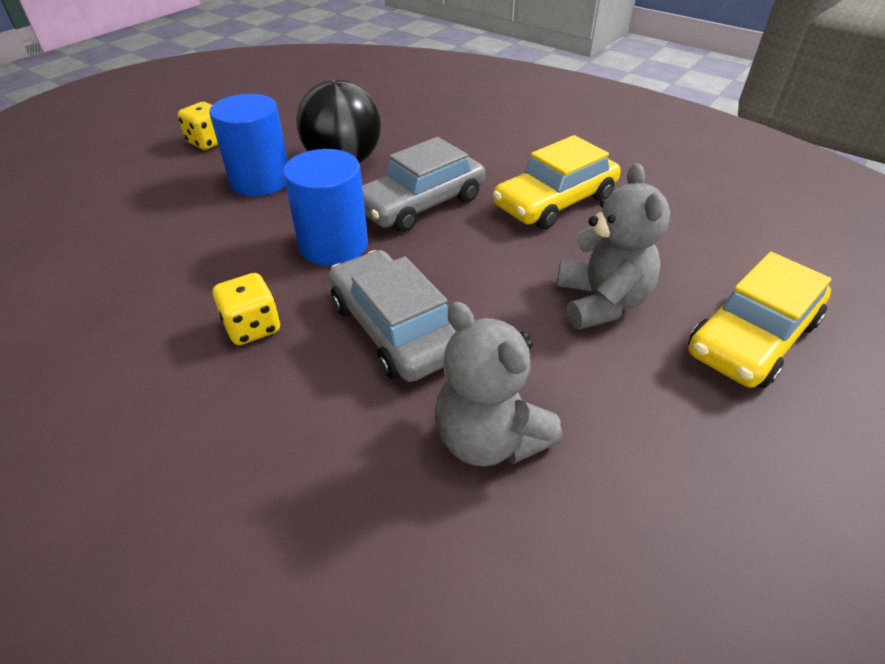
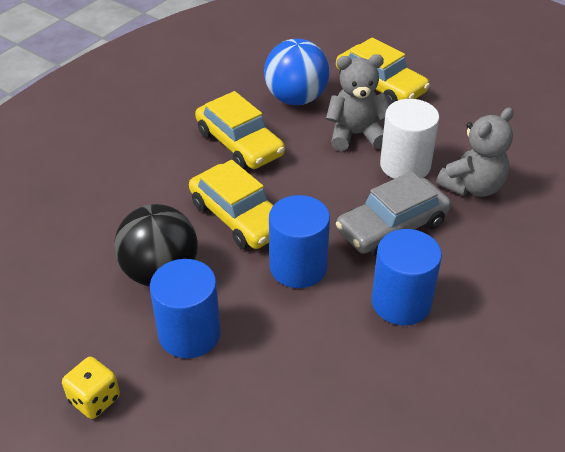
camera: 90 degrees left, 0 degrees up
yellow dice [213,273,280,345] -> blue cylinder [371,229,442,325]
grey car [362,137,485,232] -> yellow car [189,160,274,249]
none -> blue ball [264,39,329,105]
none -> white cylinder [380,99,439,179]

